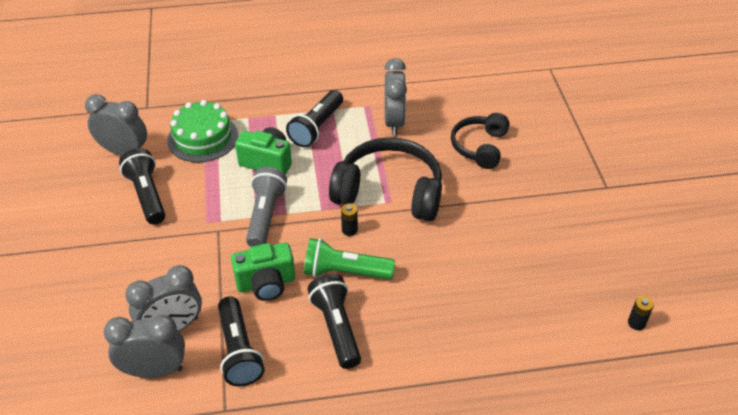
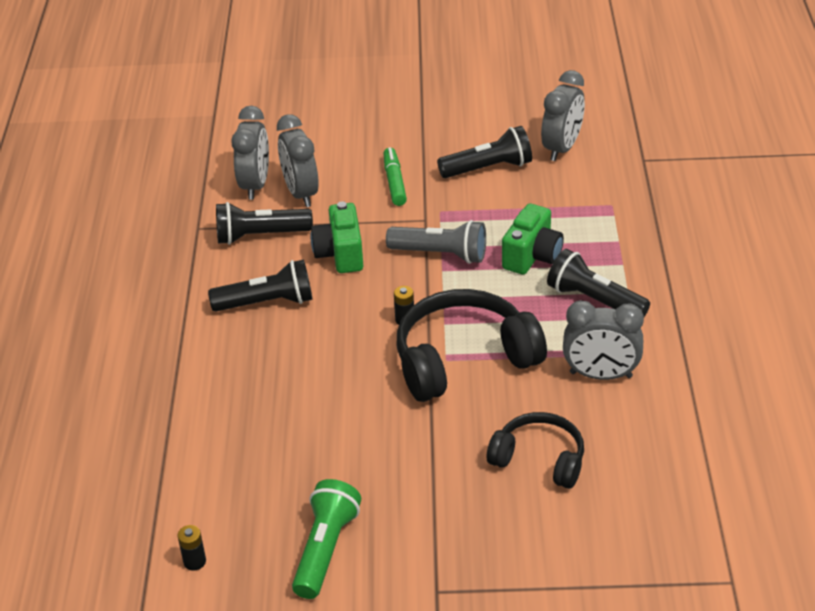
camera: 100 degrees right, 5 degrees down
green cake [167,100,238,162] -> none
green flashlight [304,238,395,280] -> green flashlight moved to [292,479,361,599]
black headphones [329,137,442,221] -> black headphones turned 135 degrees counterclockwise [397,289,547,402]
none -> green marker [383,147,407,206]

